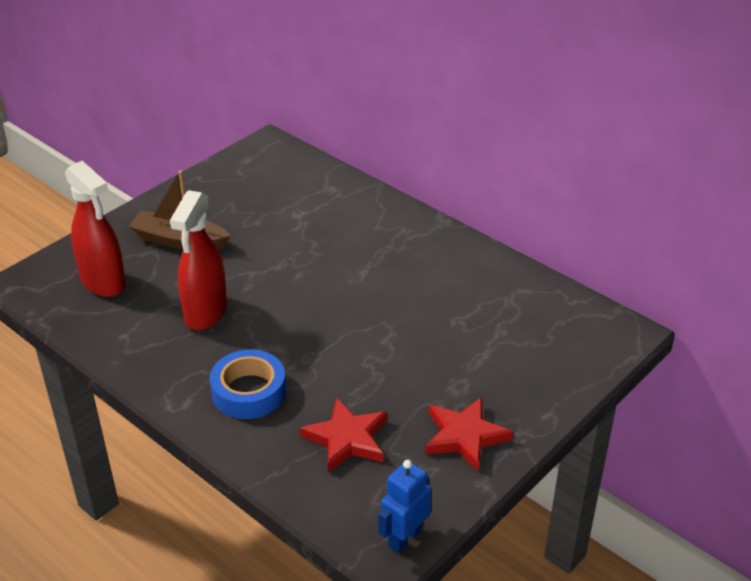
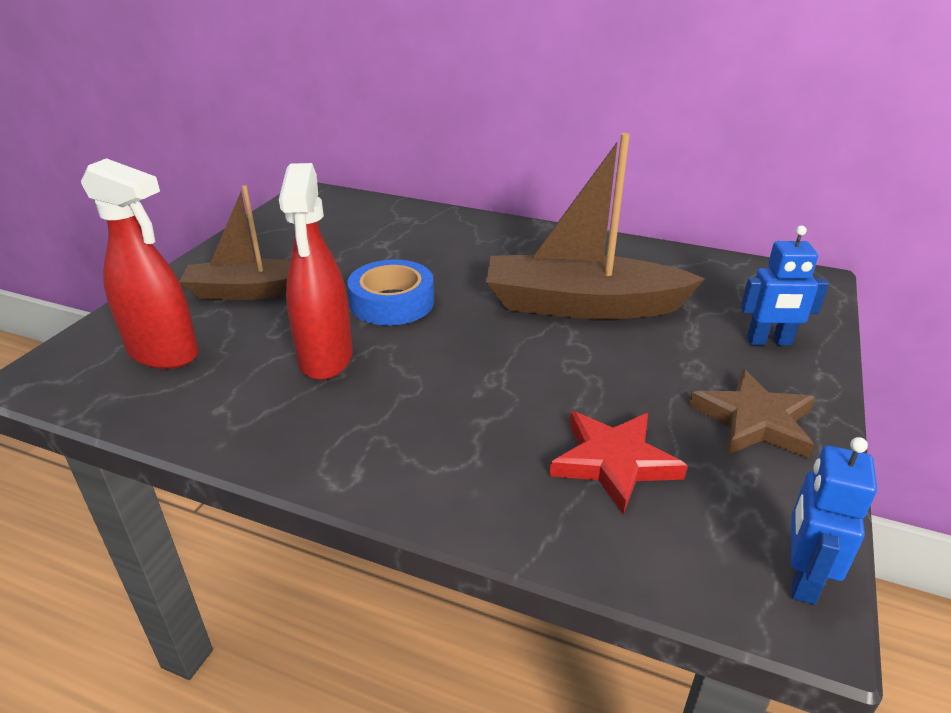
camera: 20 degrees left, 5 degrees down
blue tape [210,350,286,419] -> blue tape moved to [348,260,434,325]
red star [425,397,513,472] -> brown star [689,369,815,459]
none -> brown boat [486,133,705,319]
none -> blue robot [741,226,829,346]

